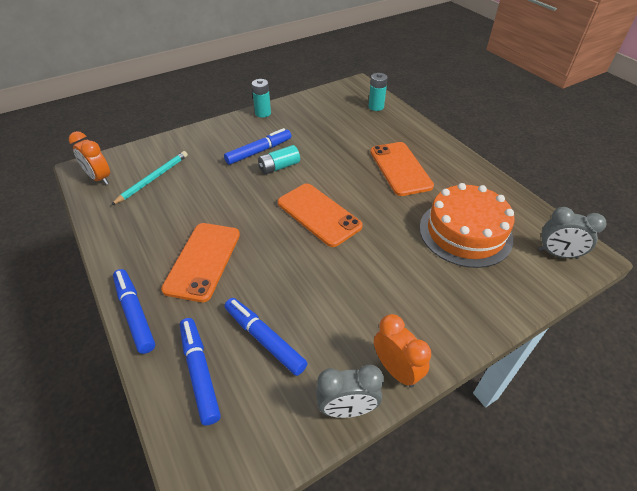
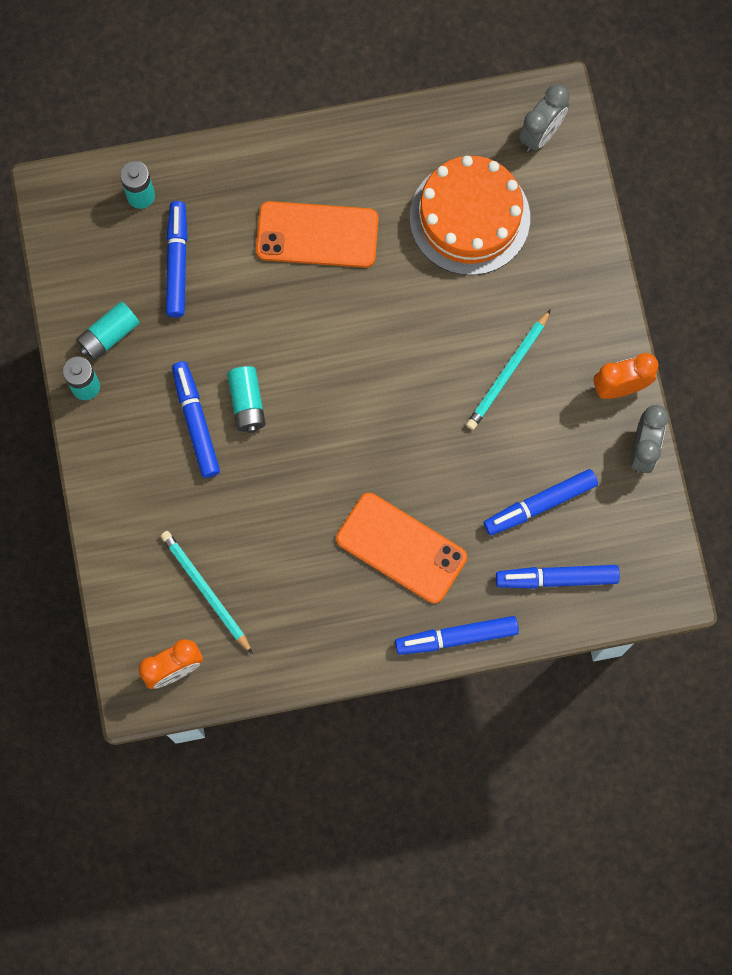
camera: 70 degrees left, 30 degrees up
orange phone [278,184,363,247] -> none
none -> turquoise battery [76,301,139,361]
none -> blue marker [166,201,187,317]
none -> turquoise pencil [466,309,551,430]

